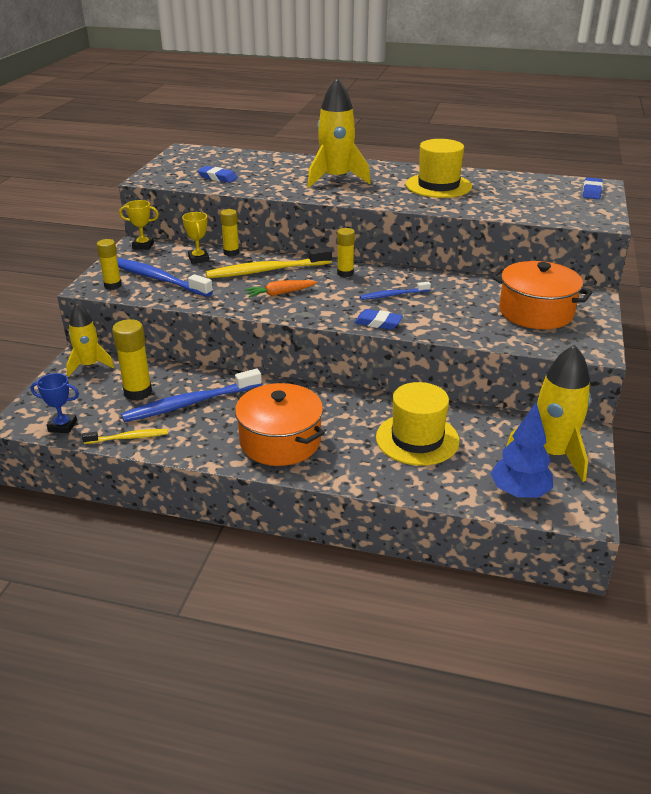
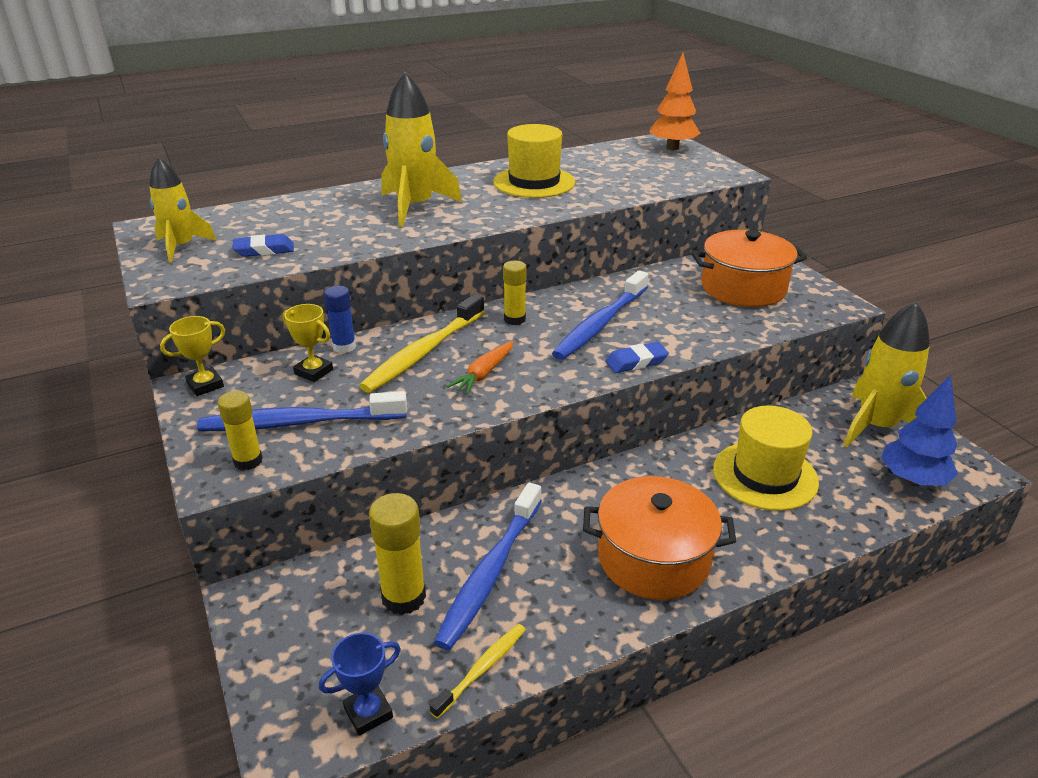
camera: 40 degrees left, 0 degrees up
yellow rocket [66,304,114,377] -> yellow rocket moved to [149,157,216,263]
yellow glue stick [220,209,239,256] -> blue glue stick [324,286,356,353]
blue toothbrush [360,281,431,300] -> blue toothbrush [552,270,648,360], size x1.83
blue eraser [583,177,603,199] -> orange tree [649,53,701,150]

